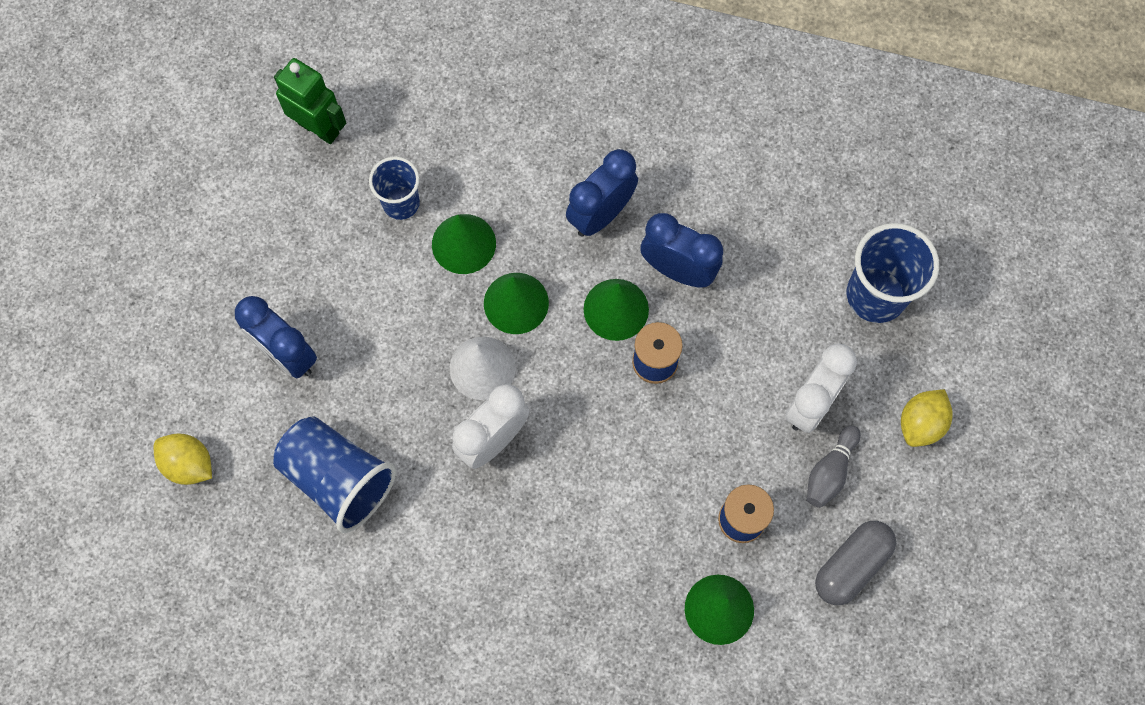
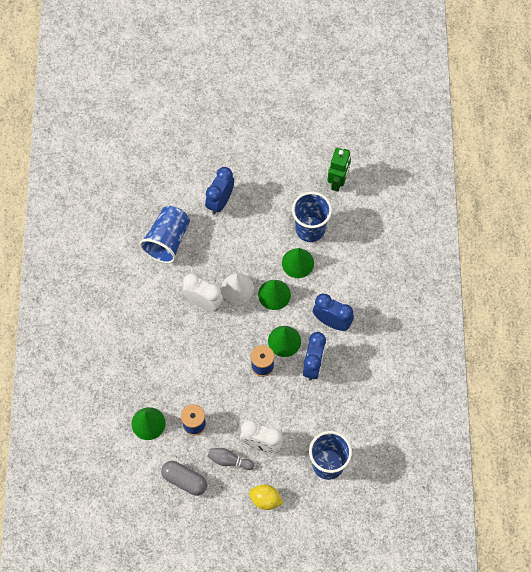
camera: 75 degrees right, 5 degrees down
yellow lemon [154,434,212,485] -> none
blue cup [369,157,420,220] -> blue cup [292,192,332,242], size x1.59

